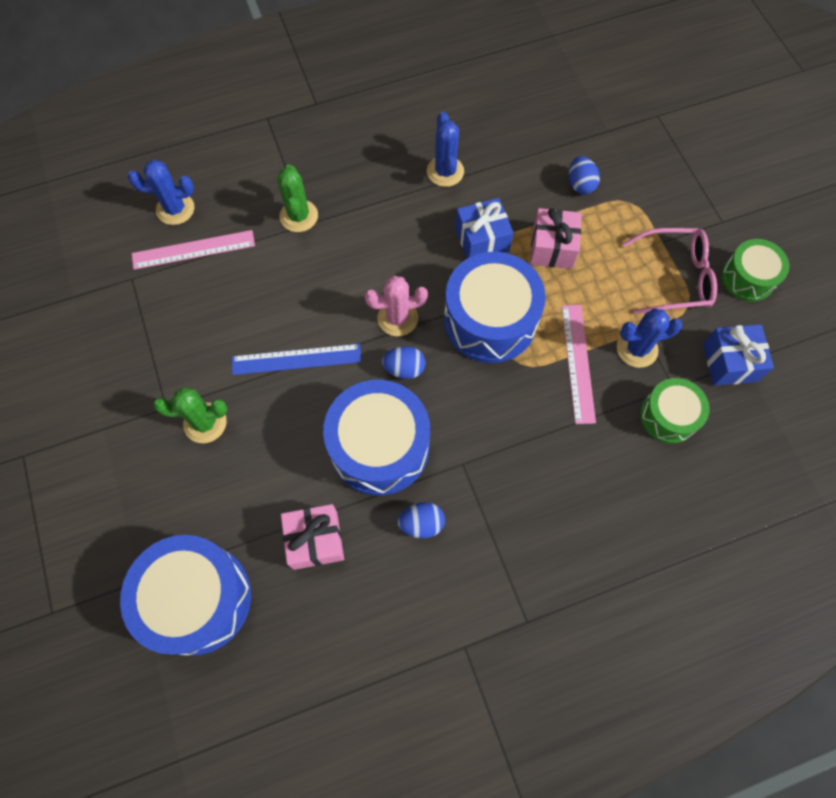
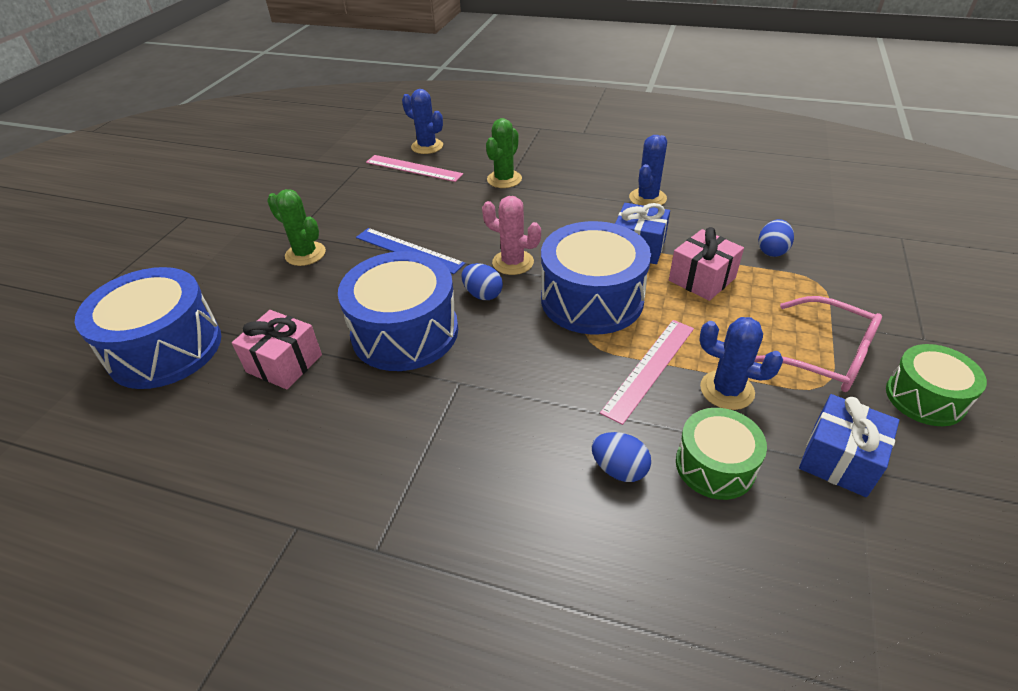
camera: 40 degrees right, 25 degrees down
blue egg [398,502,445,538] -> blue egg moved to [592,432,651,482]

